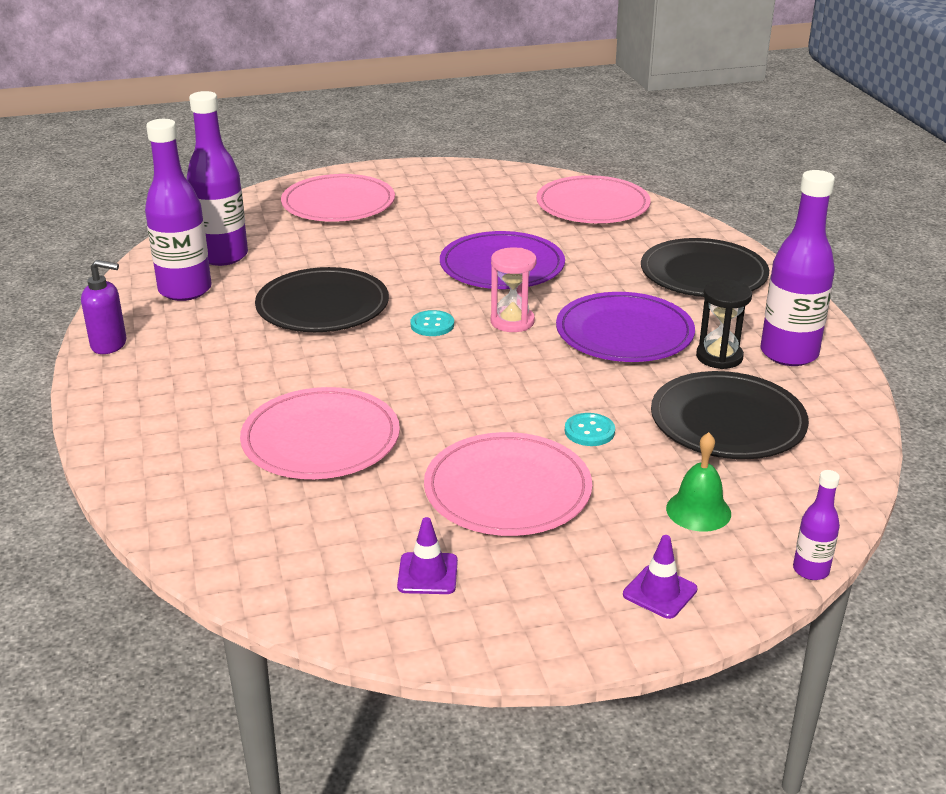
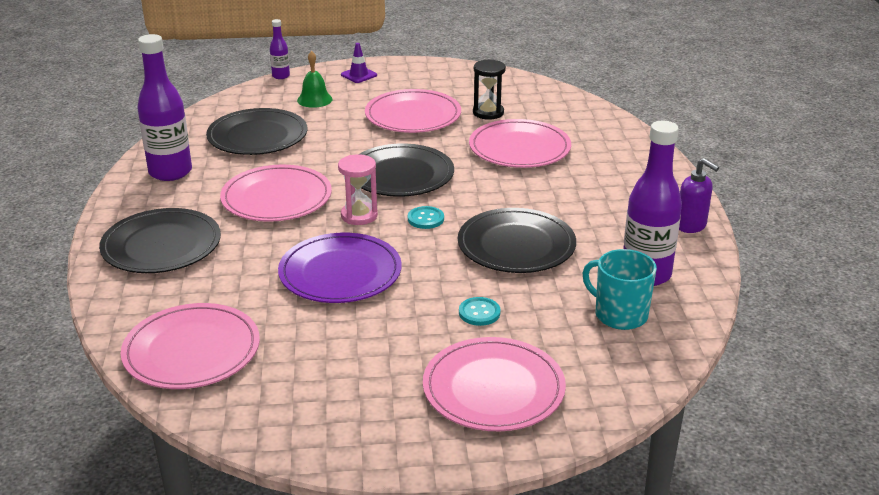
camera: 170 degrees left, 0 degrees up
purple soap dispenser [81,260,126,354] -> purple soap dispenser turned 150 degrees counterclockwise [679,158,719,233]
purple bottle [187,91,248,266] -> turquoise mug [583,249,657,330]
purple traffic cone [397,517,458,594] -> none
purple plate [556,292,695,362] -> pink plate [220,165,332,222]
turquoise button [565,413,615,446] -> turquoise button moved to [459,297,501,326]
black hourglass [696,280,752,369] -> black hourglass moved to [473,59,506,120]
none -> black plate [360,143,454,197]

